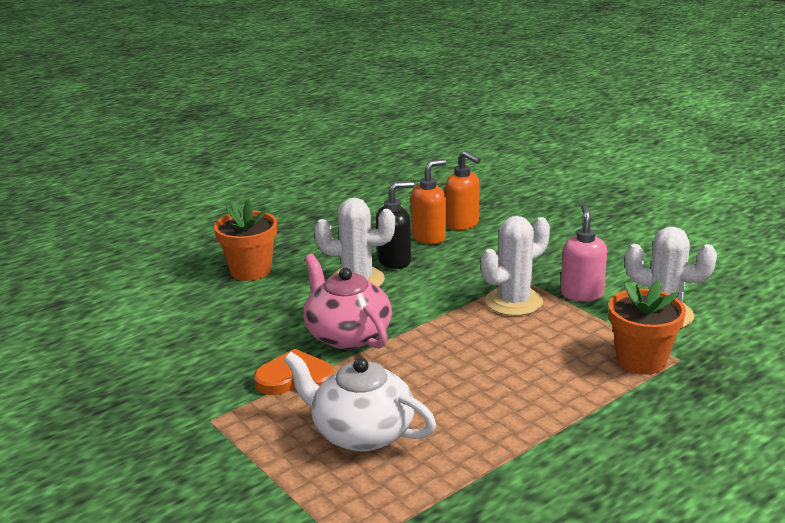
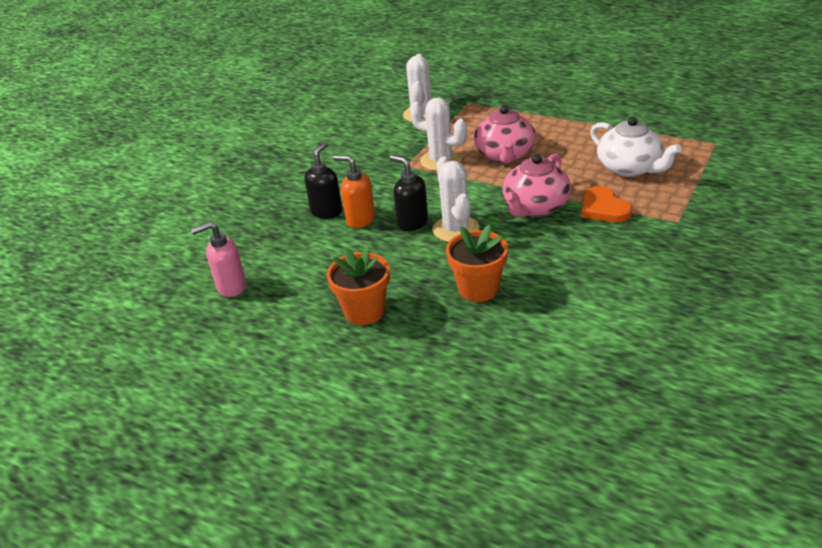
camera: 110 degrees left, 10 degrees up
white teapot [284,352,436,452] -> white teapot turned 45 degrees counterclockwise [590,117,682,177]
orange soap dispenser [445,151,481,230] -> black soap dispenser [304,142,342,219]
pink soap dispenser [561,204,607,302] -> pink soap dispenser moved to [191,222,246,297]
orange flower pot [609,280,686,375] -> orange flower pot moved to [327,246,390,325]
none -> pink teapot [474,105,536,164]

